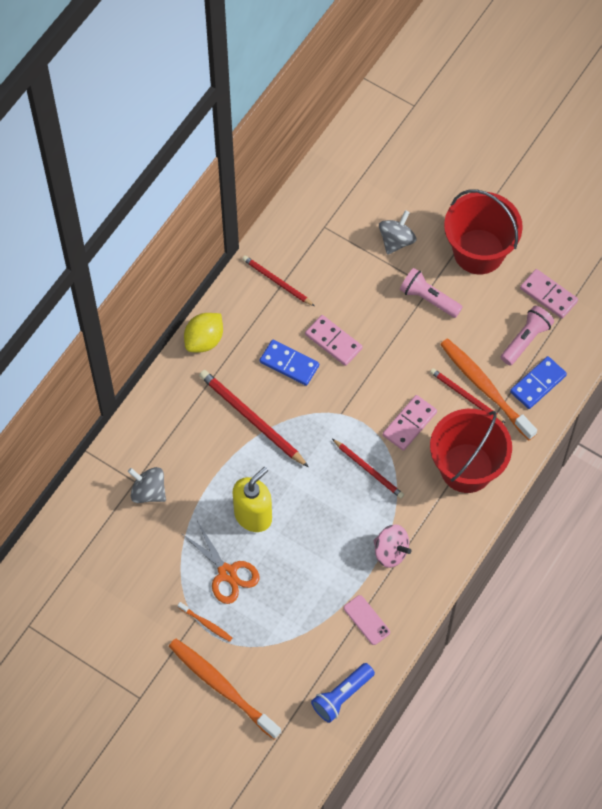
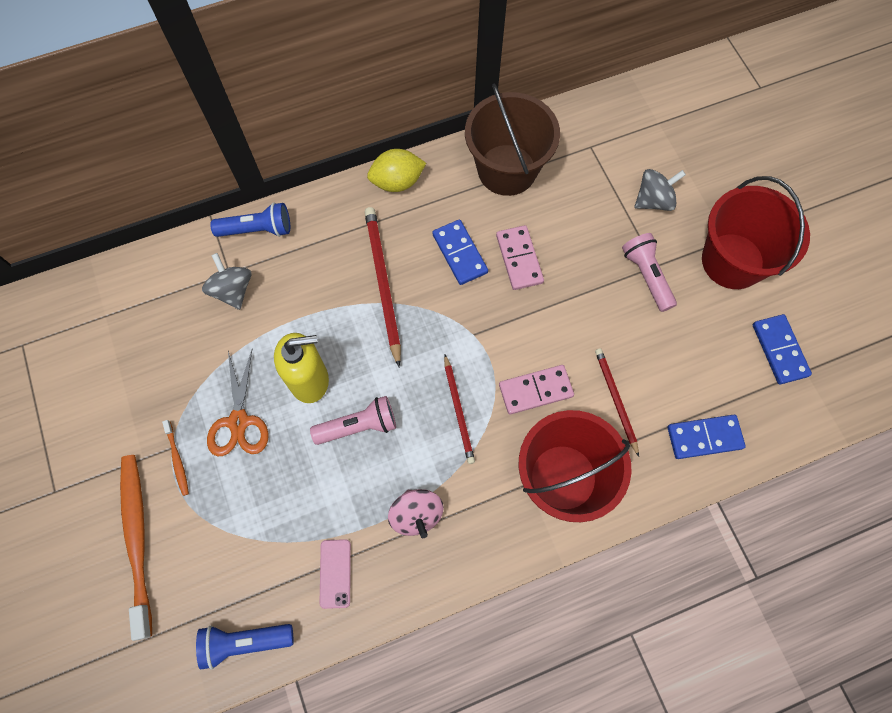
camera: 35 degrees right, 5 degrees up
red pencil [242,256,314,306] -> brown bucket [465,83,560,196]
orange toothbrush [440,338,537,440] -> none
pink flashlight [501,306,554,366] -> pink flashlight moved to [310,396,396,445]
pink domino [520,269,578,319] -> blue domino [753,314,812,384]
none -> blue flashlight [210,203,290,237]

